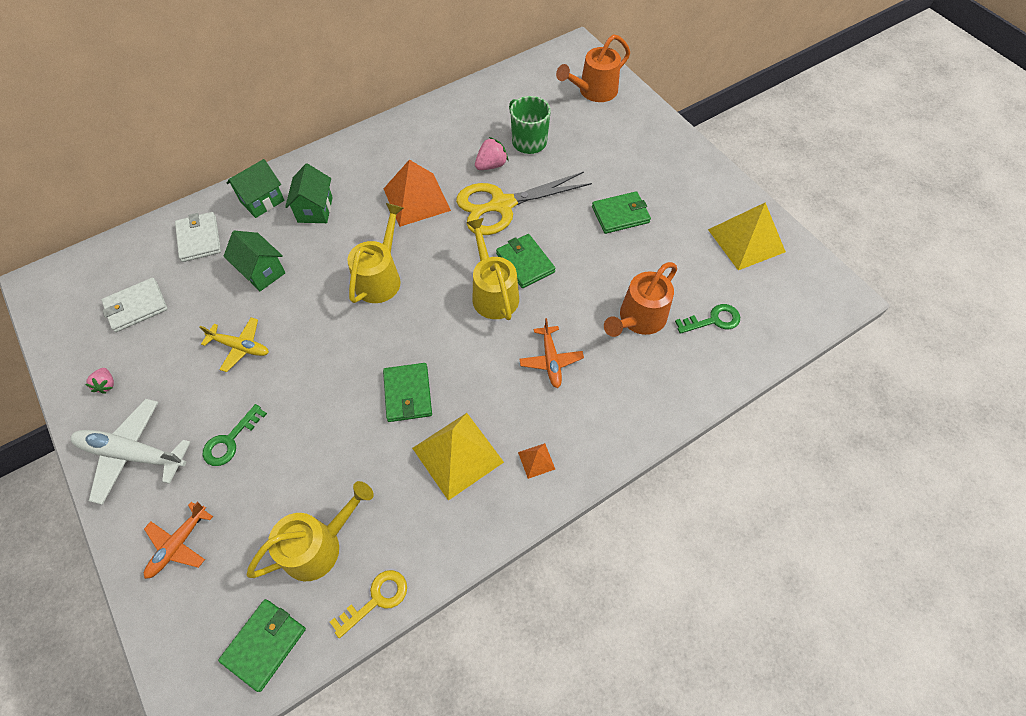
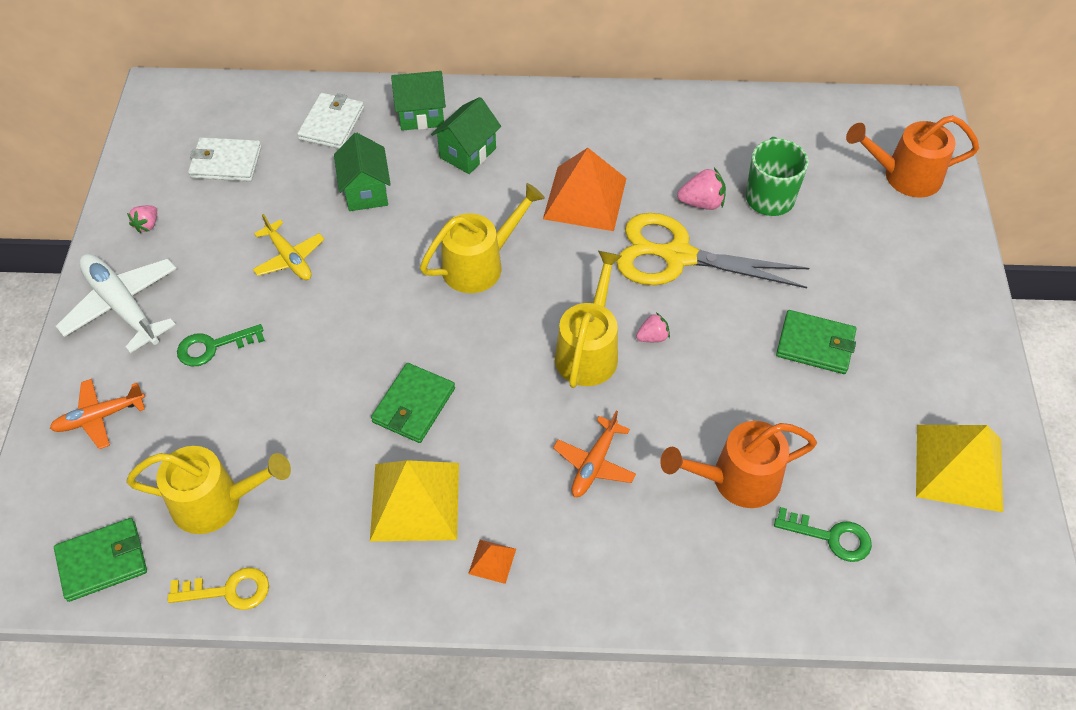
camera: 35 degrees right, 5 degrees down
green wallet [496,234,555,288] -> pink strawberry [636,312,670,342]

